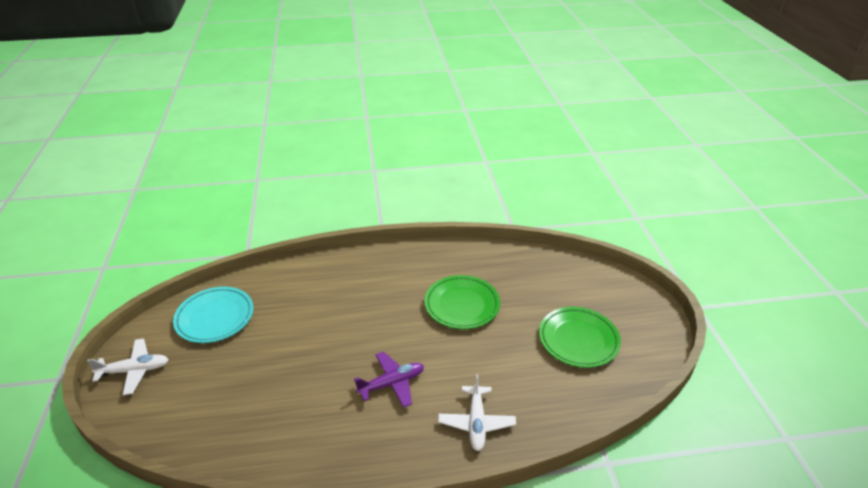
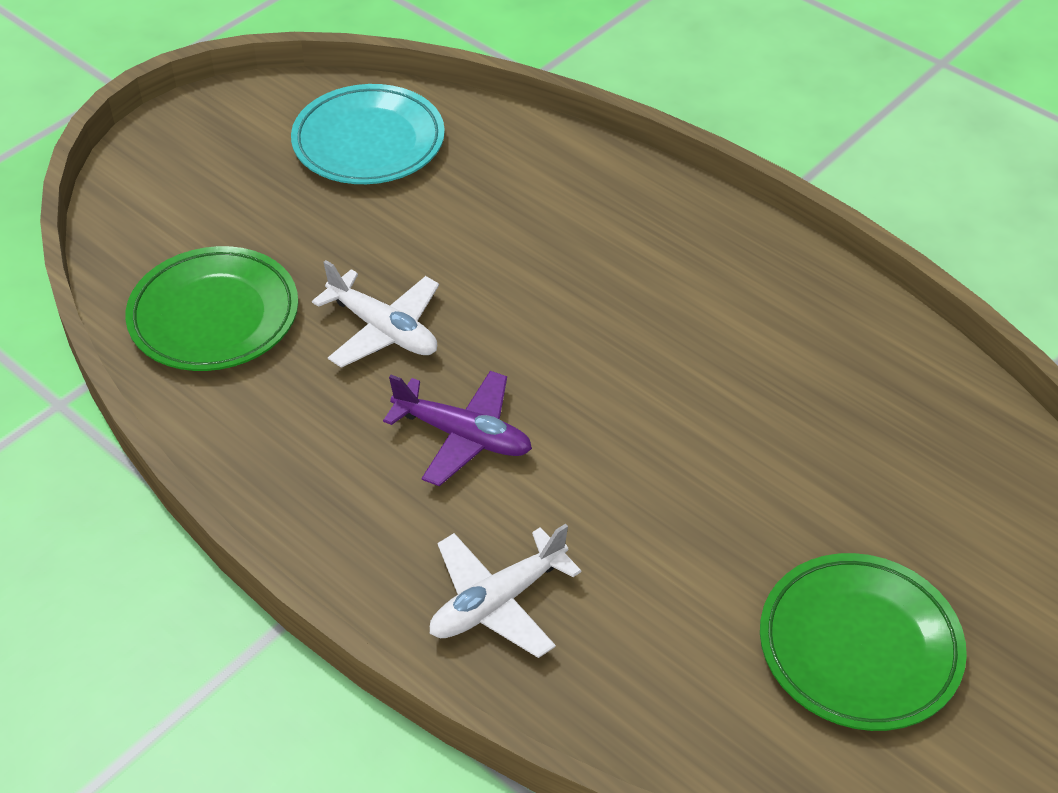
camera: 50 degrees right, 10 degrees up
white plane [87,338,169,395] -> white plane moved to [312,260,439,368]
green plate [425,275,500,329] -> green plate moved to [125,246,298,371]

